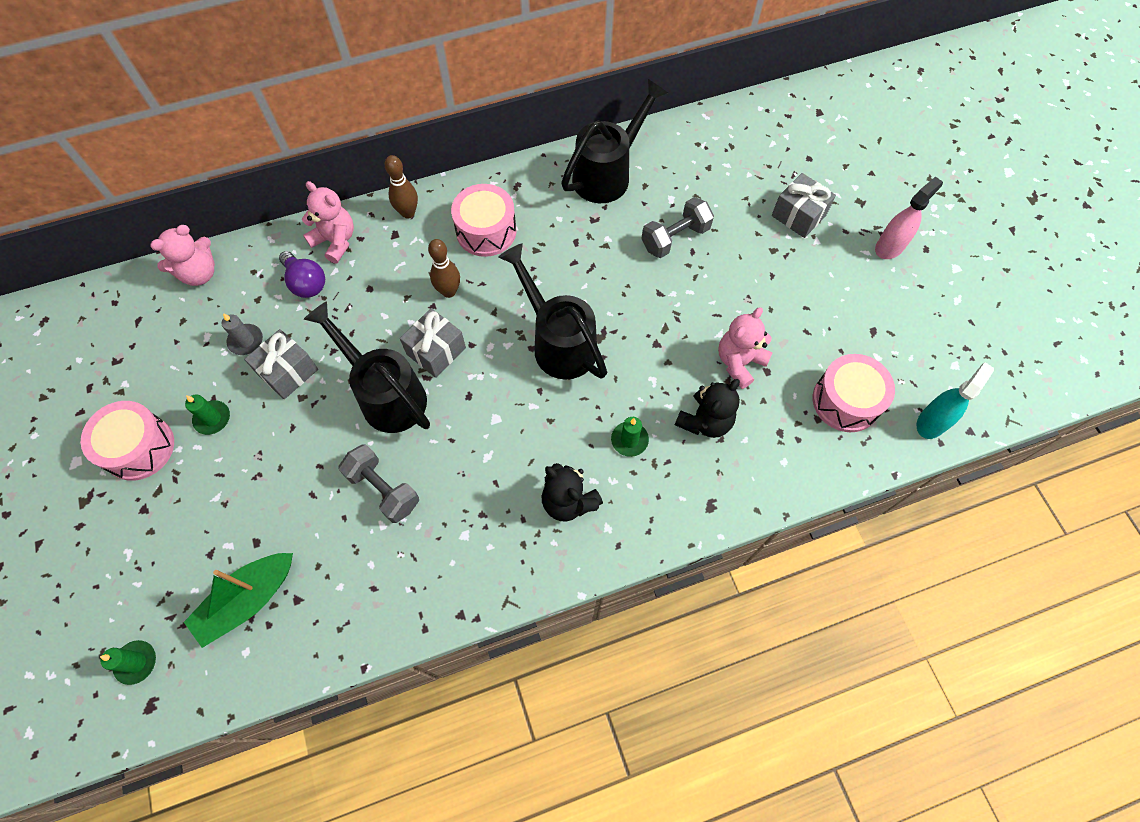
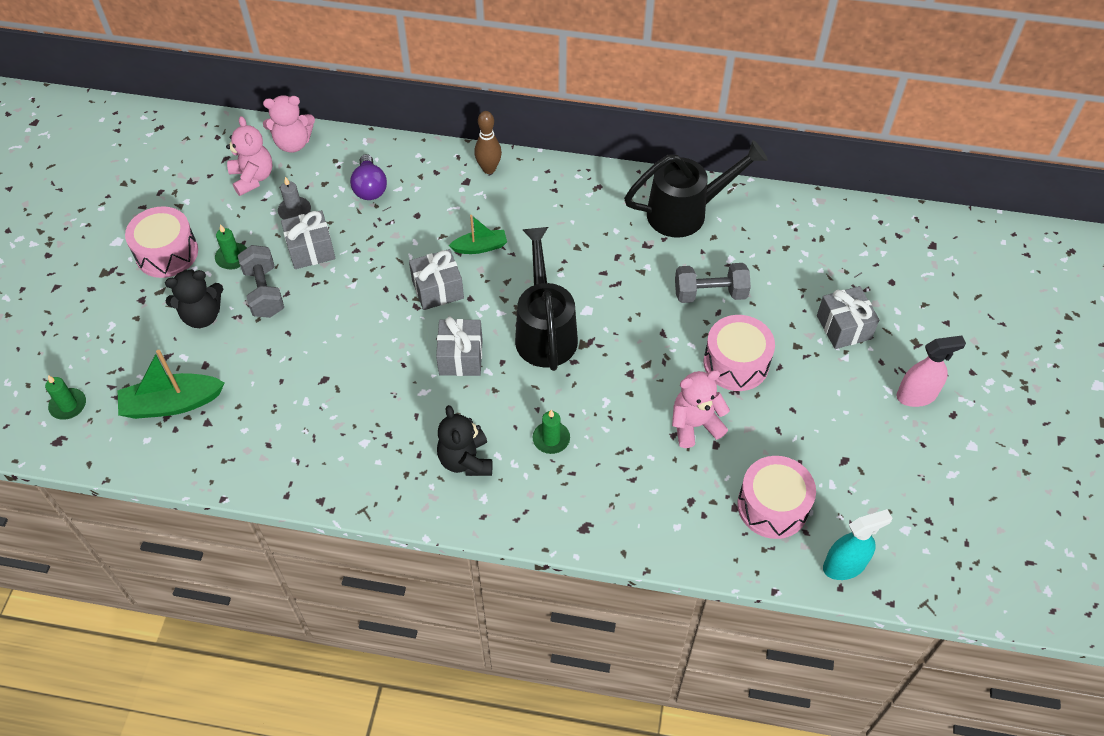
camera: 30 degrees right, 10 degrees down
pink teddy bear [302,181,354,264] -> pink teddy bear moved to [226,116,273,196]
black watering can [304,301,430,433] -> none
grey dumbbell [338,444,419,523] -> grey dumbbell moved to [238,245,284,318]
brown bowling pin [428,239,460,298] -> green boat [449,215,507,254]
pink drum [451,184,517,257] -> pink drum moved to [703,315,775,391]
black teddy bear [675,379,740,438] -> black teddy bear moved to [165,269,223,328]
none -> grey gift [436,317,483,376]

